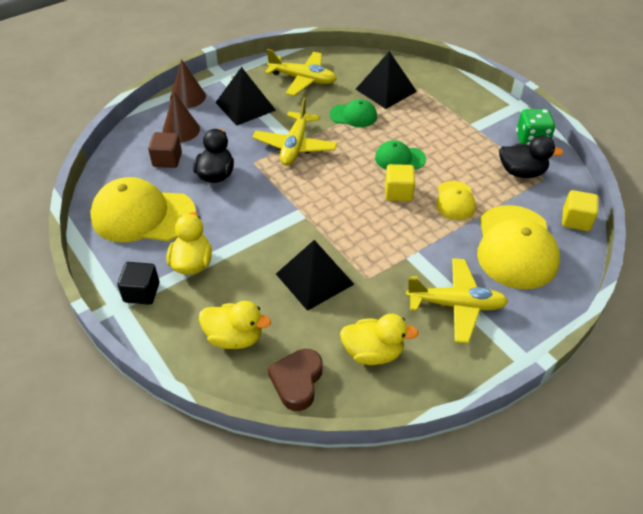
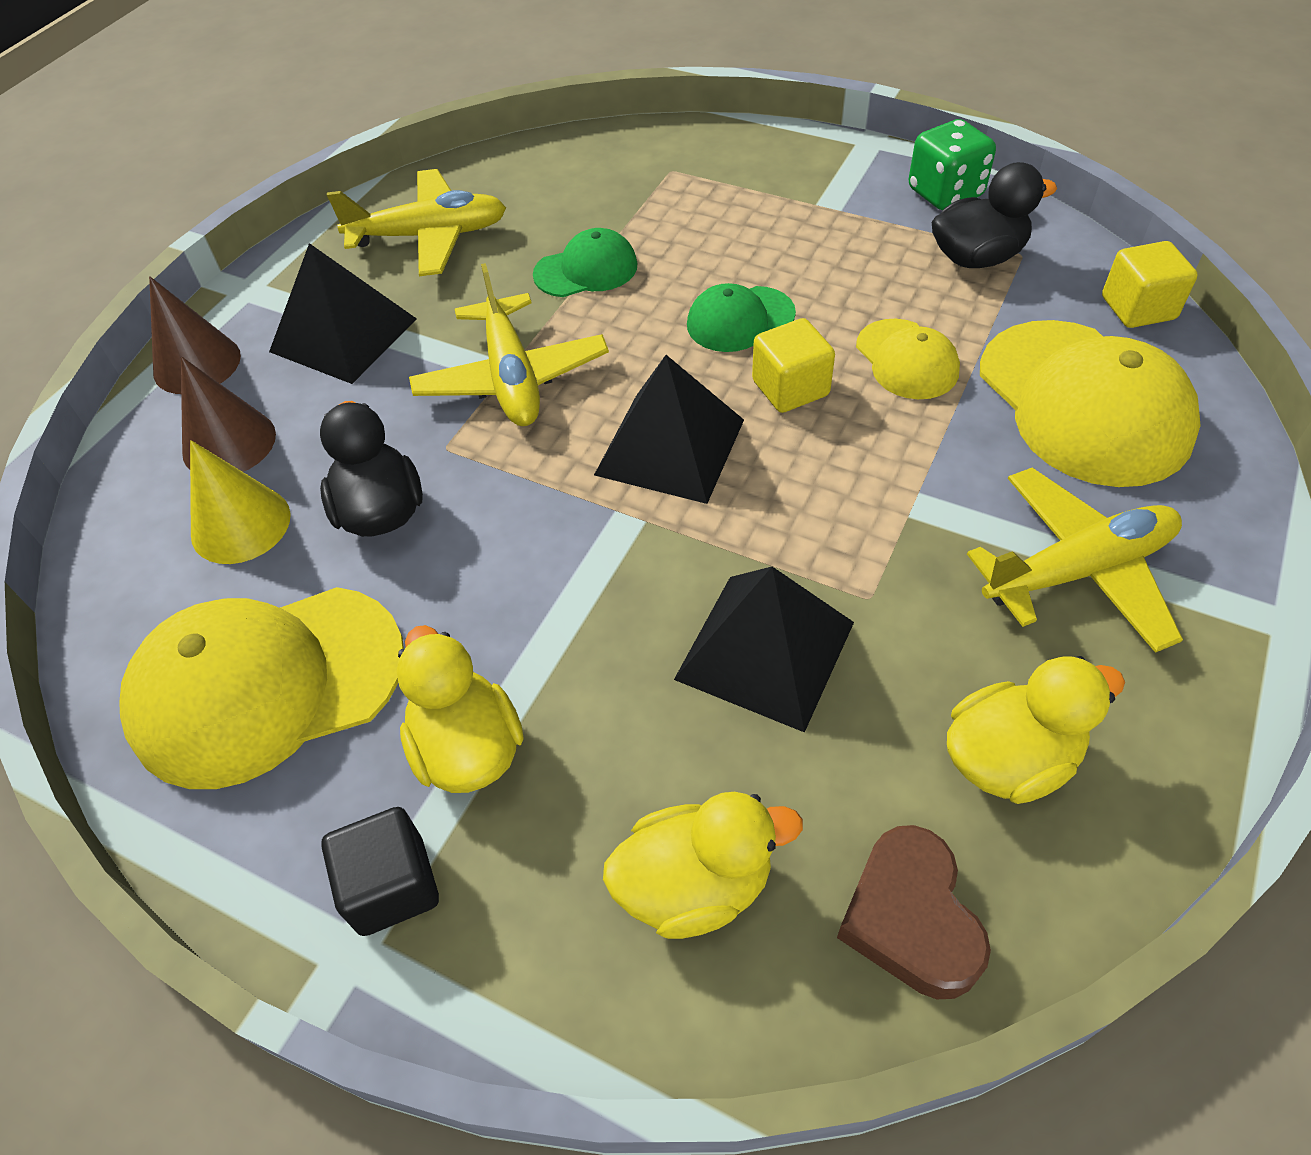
camera: 25 degrees left, 5 degrees up
brown cube [148,132,182,168] -> yellow cone [190,440,291,564]
black pyramid [356,51,417,109] -> black pyramid moved to [594,355,744,504]

